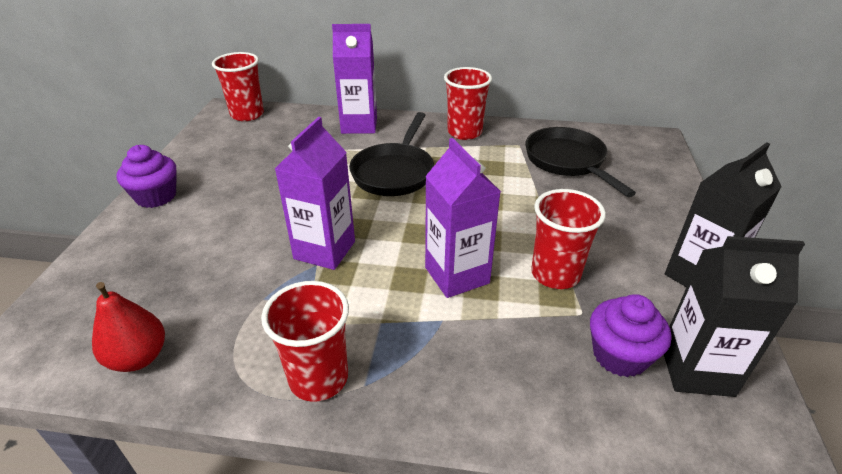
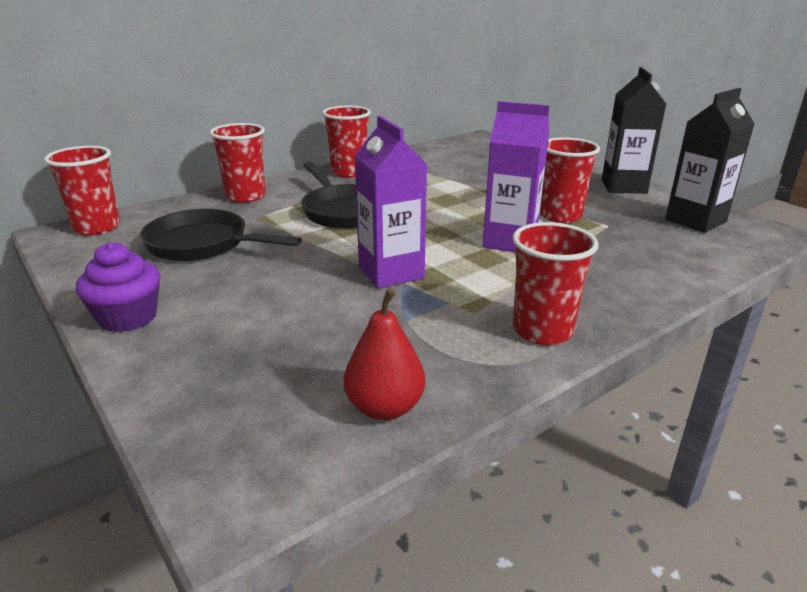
camera: 45 degrees left, 10 degrees down
purple carton [332,24,377,134] -> red cup [209,123,266,203]
black pan [525,127,636,197] -> black pan moved to [140,209,302,261]
purple cupcake [590,294,671,377] -> none

